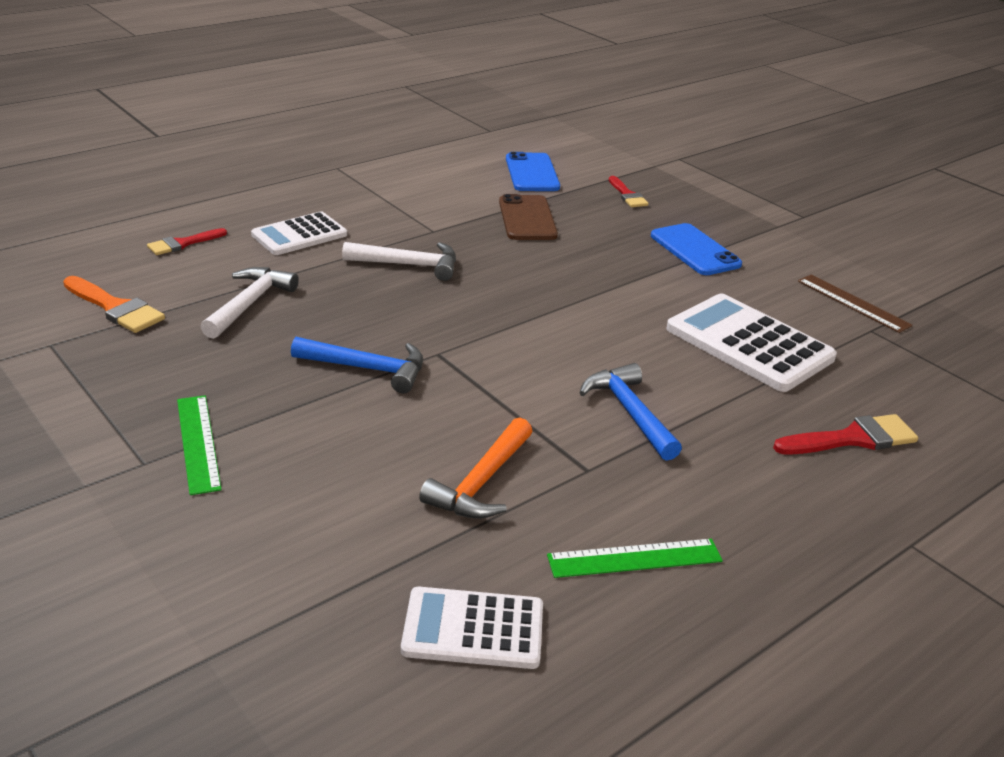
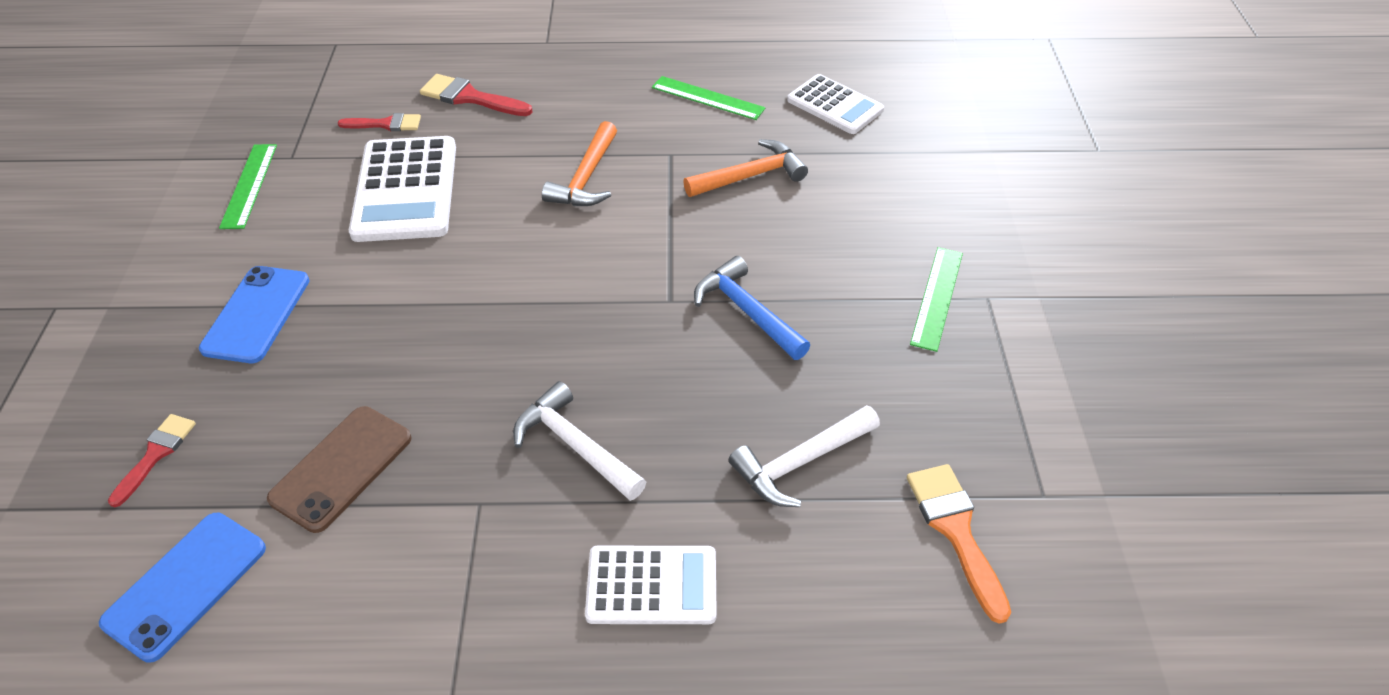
camera: 140 degrees left, 15 degrees up
red brush [147,228,227,255] -> red brush moved to [338,113,421,131]
blue hammer [580,363,682,461] -> orange hammer [542,121,617,206]
brown ruler [798,274,913,333] -> green ruler [219,144,277,229]

